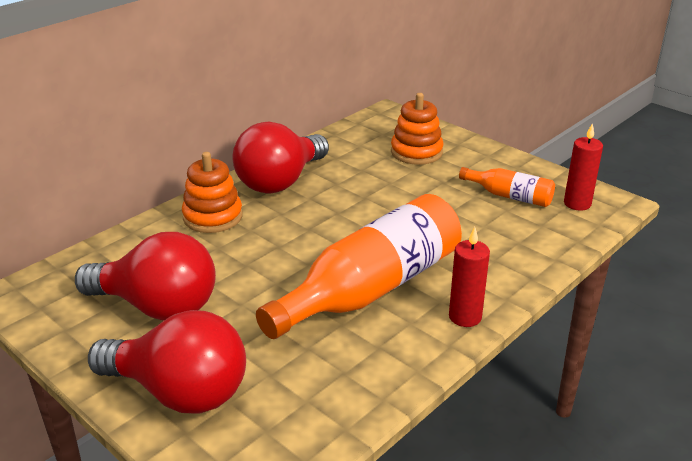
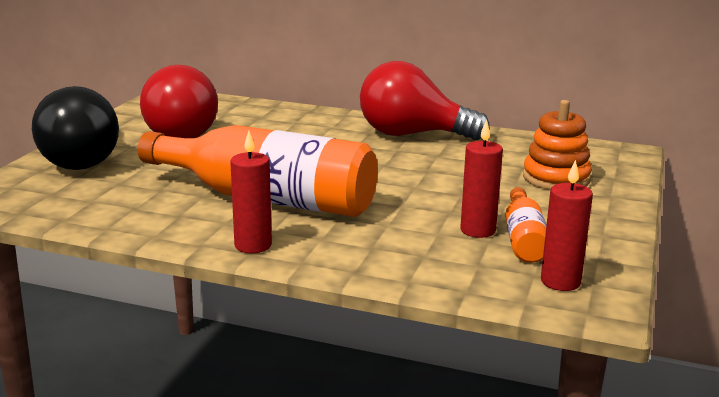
camera: 65 degrees right, 10 degrees down
red light bulb [88,310,246,414] -> black light bulb [32,86,119,170]
orange stacking toy [182,152,242,233] -> none
none -> red candle [460,119,503,238]

